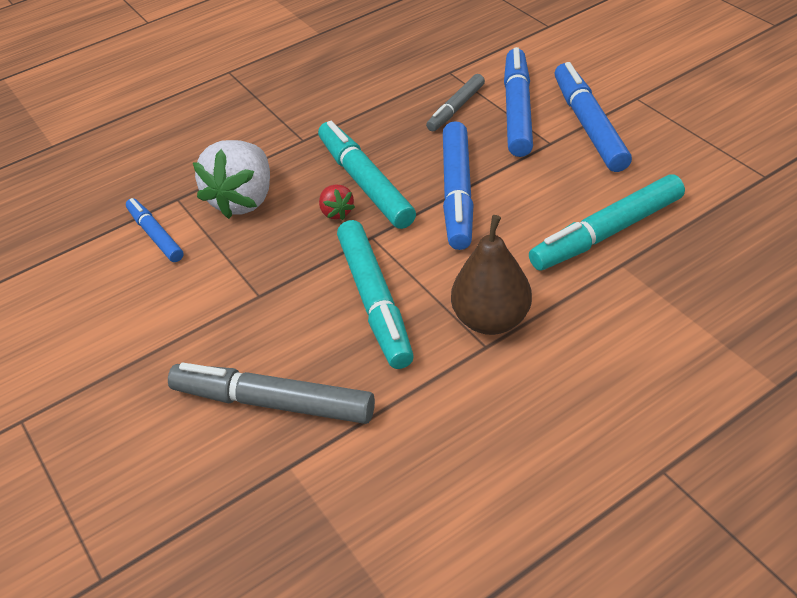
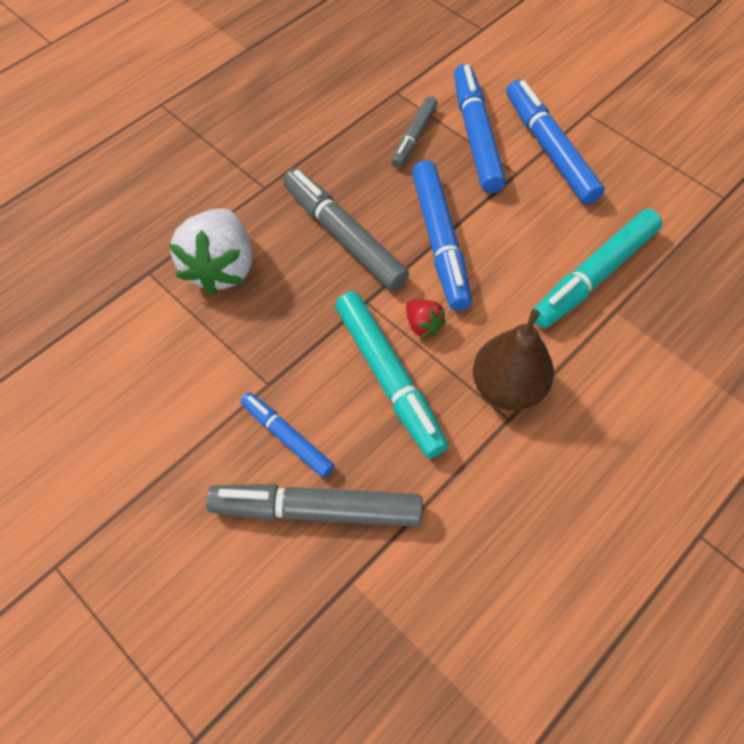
camera: 15 degrees left, 15 degrees up
blue marker [126,198,184,262] -> blue marker moved to [240,392,334,478]
turquoise marker [318,121,416,229] -> grey marker [283,169,409,291]
red strawberry [319,184,355,220] -> red strawberry moved to [406,299,446,338]

